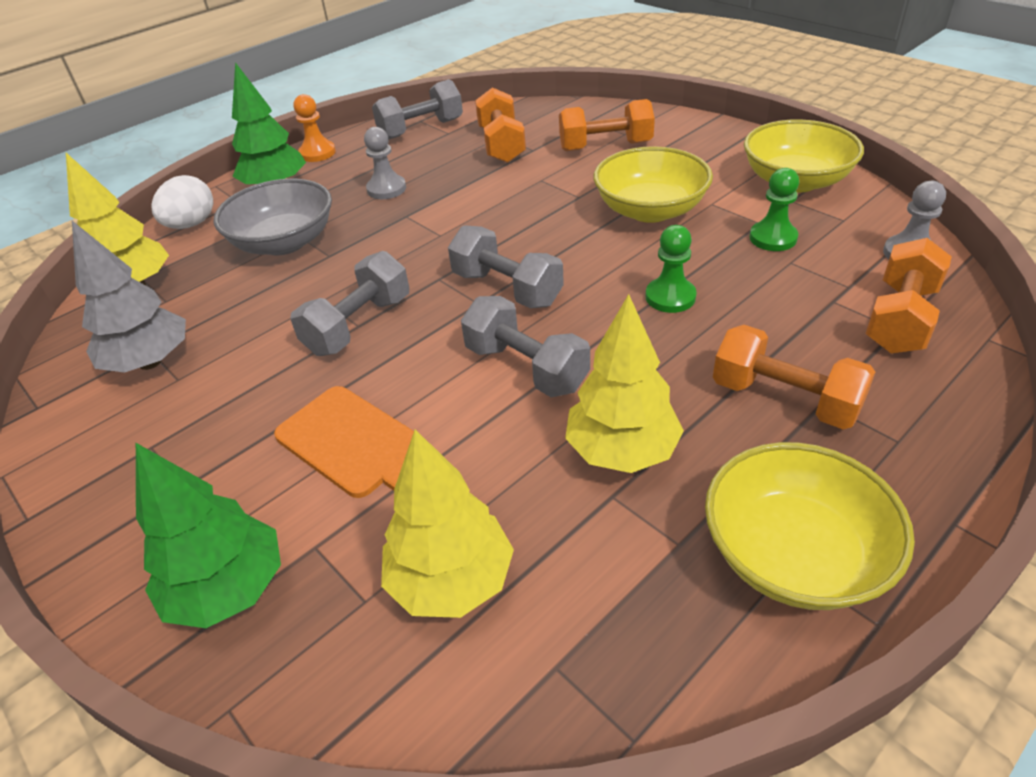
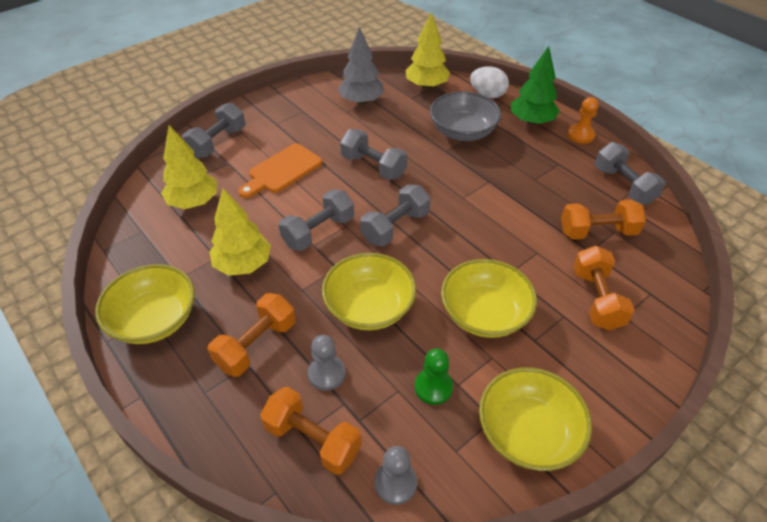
camera: 90 degrees right, 5 degrees up
green tree [136,443,281,628] -> grey dumbbell [182,103,245,158]
grey pawn [364,127,406,199] -> grey pawn moved to [308,335,345,391]
green pawn [646,225,697,313] -> yellow bowl [322,253,416,330]

